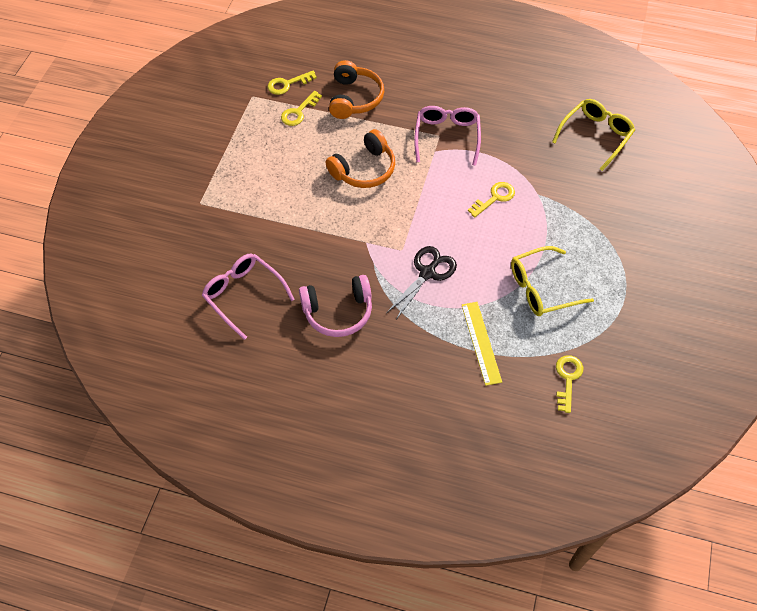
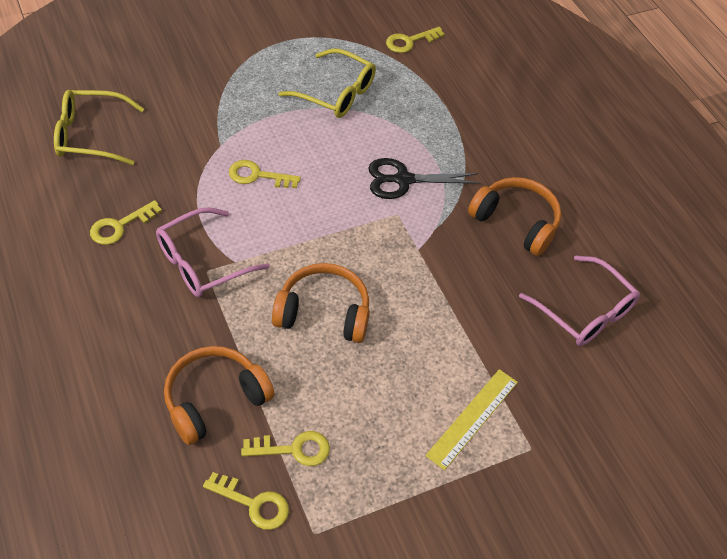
camera: 135 degrees left, 5 degrees down
pink glasses [202,254,295,340] -> pink glasses turned 45 degrees counterclockwise [519,256,640,346]
pink headphones [299,275,372,337] -> orange headphones [468,177,562,256]
yellow ruler [462,302,502,386] -> yellow ruler moved to [425,369,518,470]
none -> yellow key [90,200,162,245]

